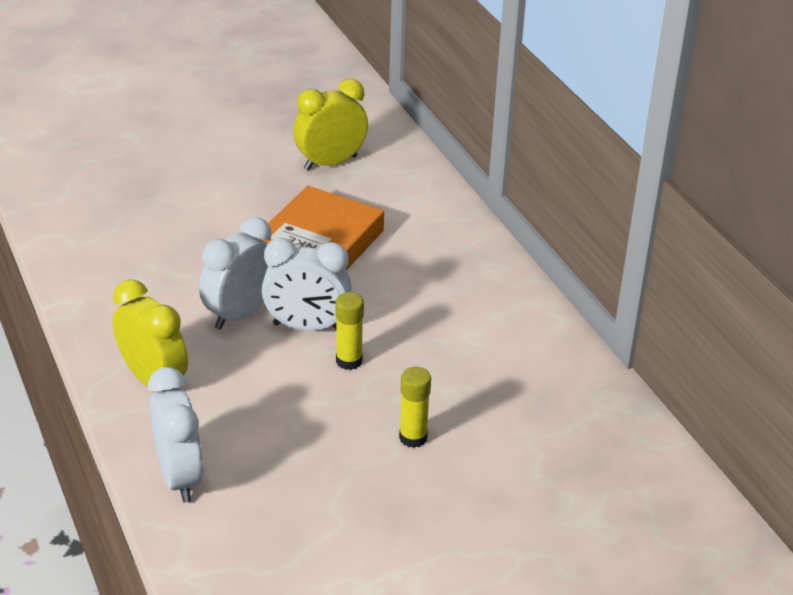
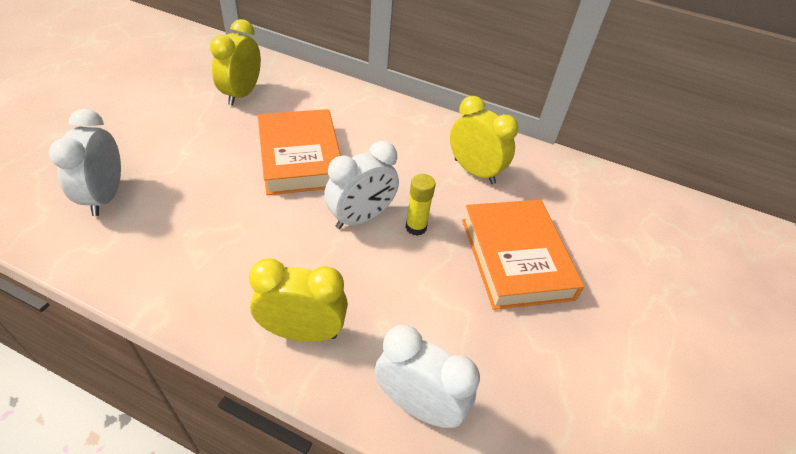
camera: 45 degrees left, 10 degrees up
white clock [199,217,272,330] -> white clock moved to [49,109,121,216]
yellow glue stick [399,367,431,448] -> orange book [462,200,584,310]
none -> yellow clock [450,96,519,184]

